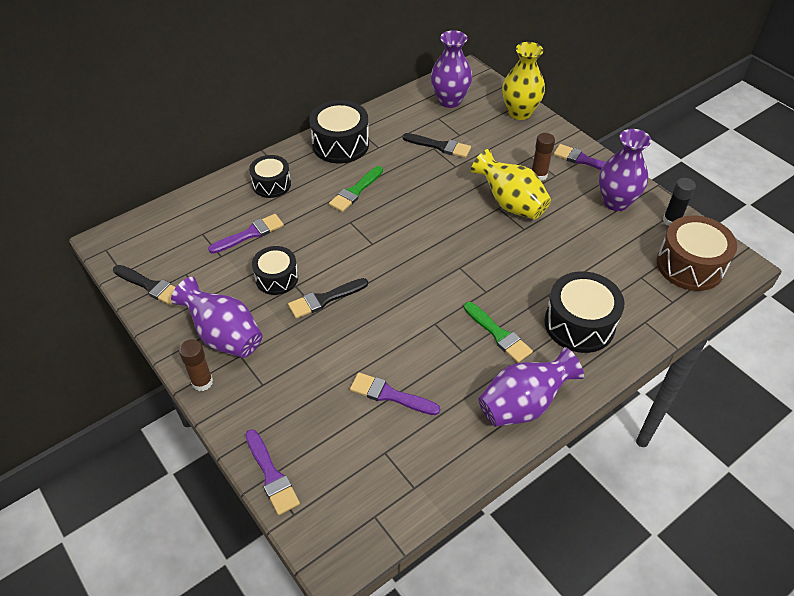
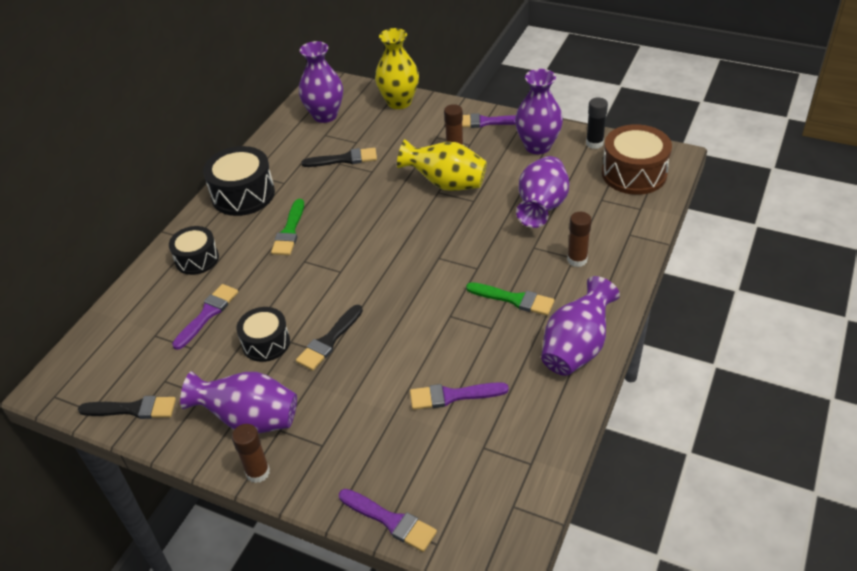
camera: 25 degrees left, 5 degrees down
black drum [544,271,624,353] -> brown glue stick [567,212,592,267]
none -> purple vase [516,156,569,228]

